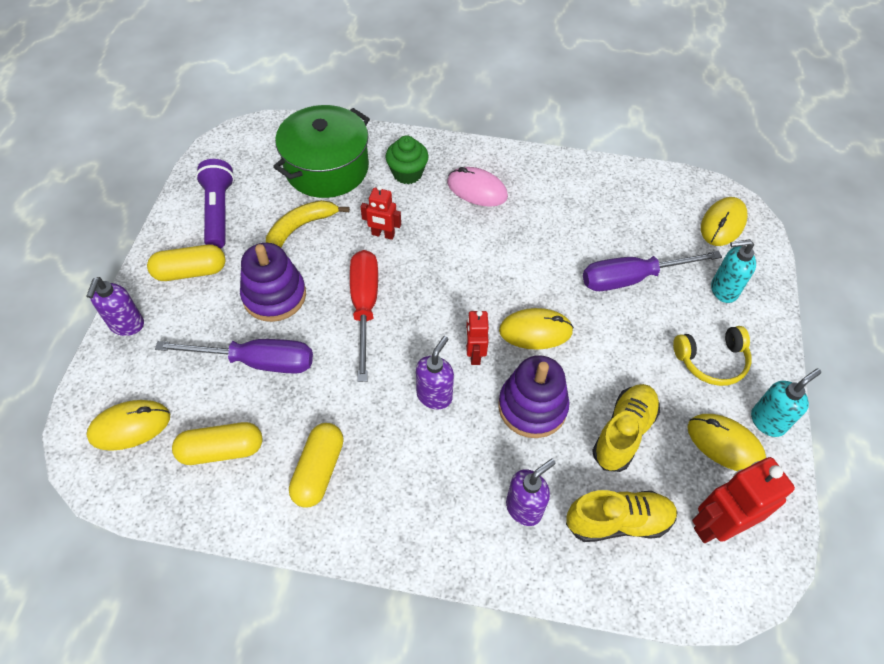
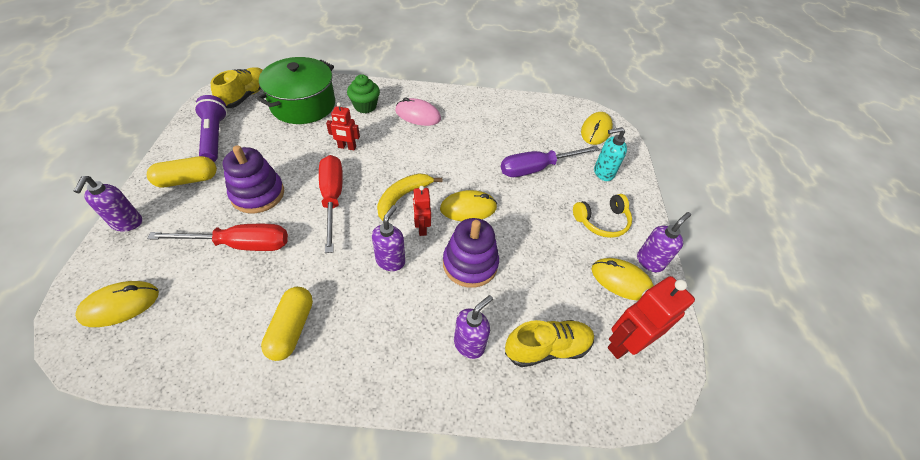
camera: 10 degrees left, 5 degrees down
purple screwdriver [155,339,313,374] -> red screwdriver [147,224,288,251]
yellow capsule [172,422,262,465] -> none
yellow banana [266,200,350,247] -> yellow banana moved to [377,174,442,221]
yellow shoe [592,384,660,472] -> yellow shoe moved to [211,67,263,108]
turquoise soap dispenser [751,369,821,437] -> purple soap dispenser [637,212,691,272]

